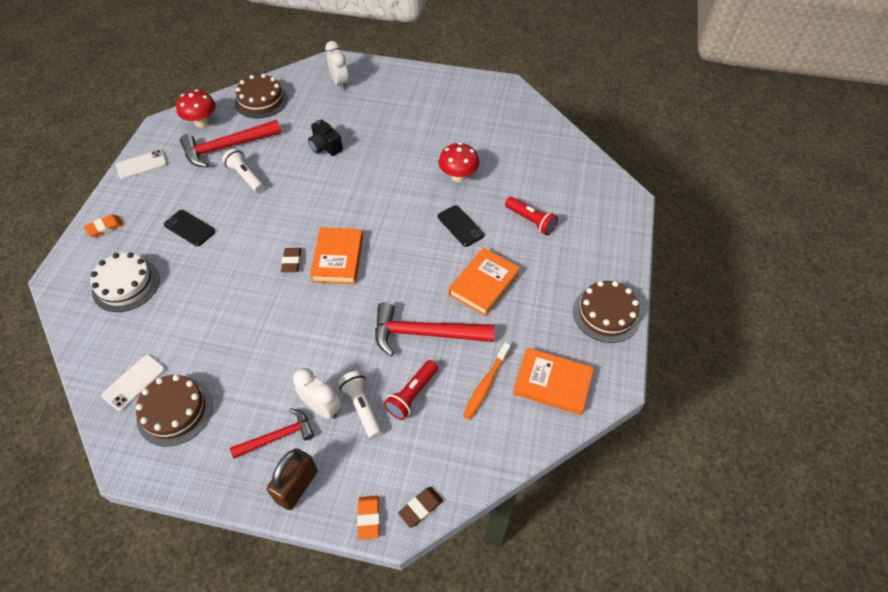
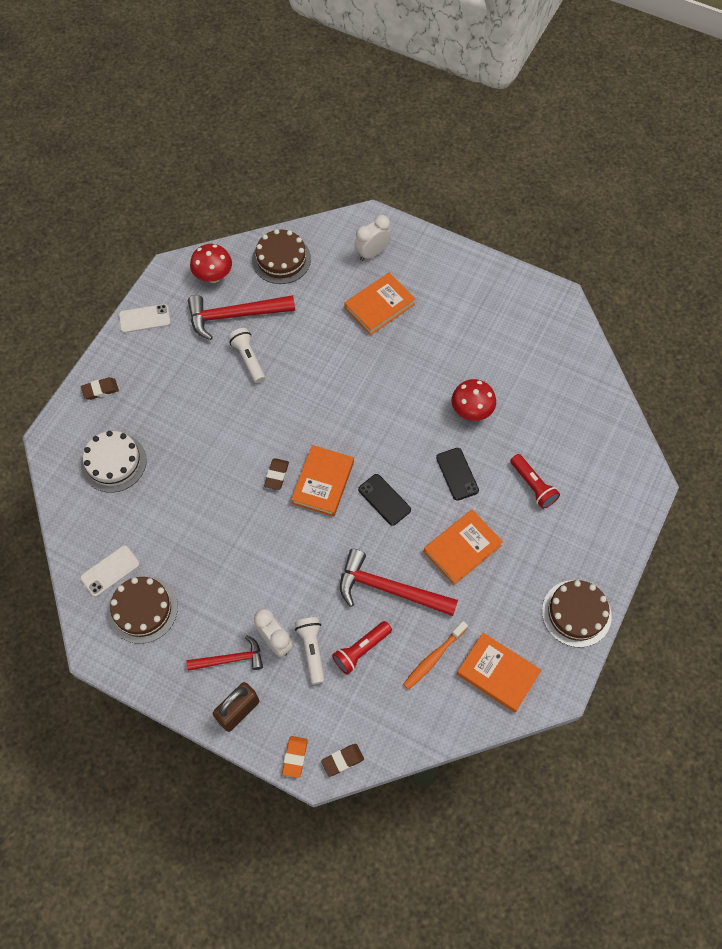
camera: 15 degrees right, 10 degrees up
orange eraser [84,214,123,237] -> brown eraser [81,377,119,400]
black phone [164,210,215,246] -> black phone moved to [358,474,411,526]
black camera [308,119,343,156] -> none
white clock [325,41,349,90] -> white clock turned 120 degrees counterclockwise [354,215,391,261]
none -> orange book [344,272,415,335]

